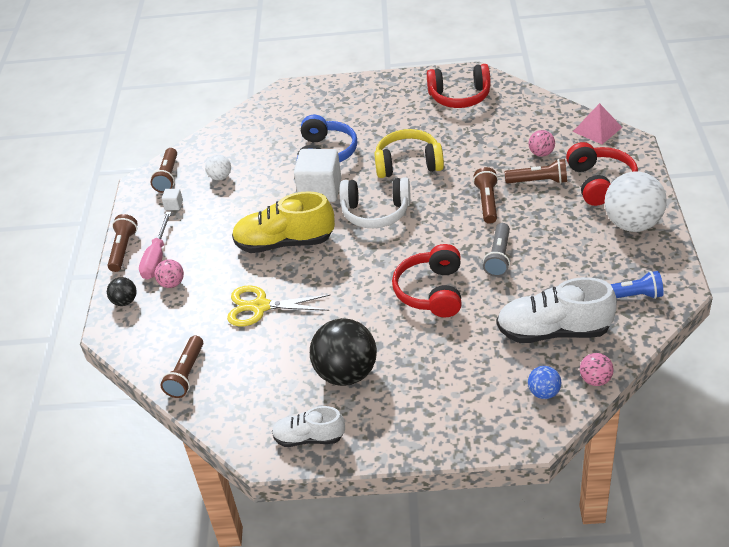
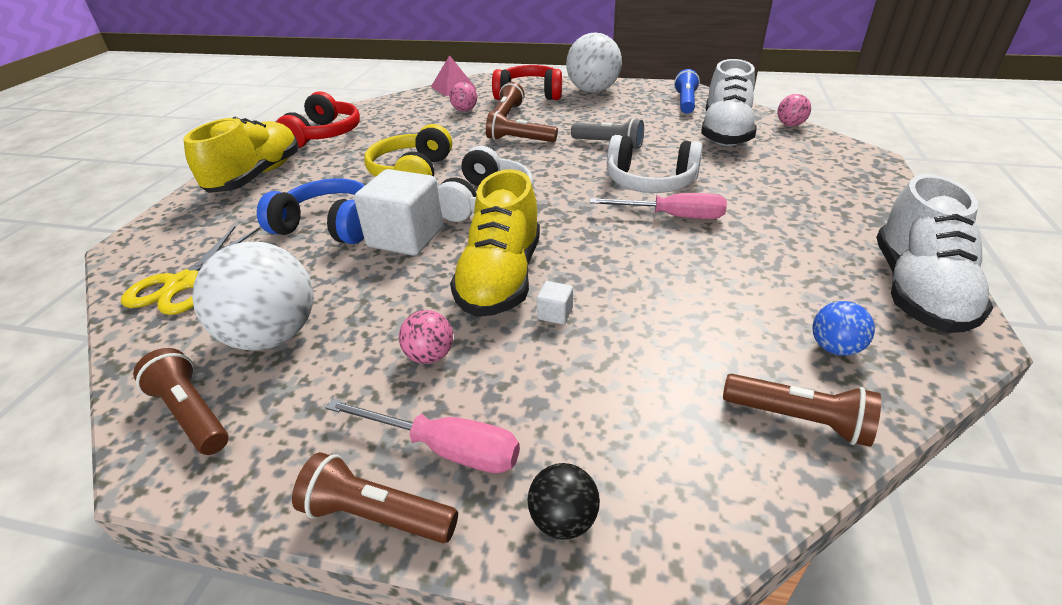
camera: 80 degrees left, 5 degrees down
brown flashlight [150,148,177,193] -> brown flashlight turned 150 degrees counterclockwise [133,348,228,455]
pink ball [155,259,184,288] -> pink ball moved to [399,310,453,364]
white cube [162,189,183,210] -> white cube moved to [537,281,573,325]
white ball [205,154,231,180] -> white ball [192,242,314,351], size x2.08
yellow scissors [227,285,330,326] -> yellow scissors moved to [121,226,260,315]
white shoe [272,406,345,447] -> white shoe [876,174,993,333], size x1.67
black ball [310,318,377,386] -> none
red headphones [392,244,462,317] -> white headphones [607,135,703,193]
blue ball [528,366,561,399] -> blue ball moved to [812,301,875,356]
none -> yellow shoe [184,117,299,193]
none -> pink screwdriver [589,193,727,219]

